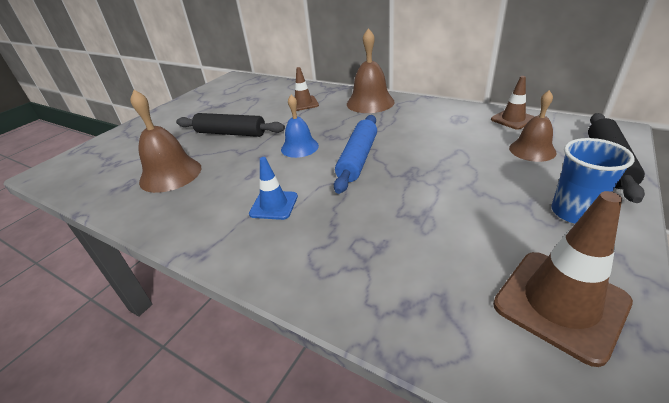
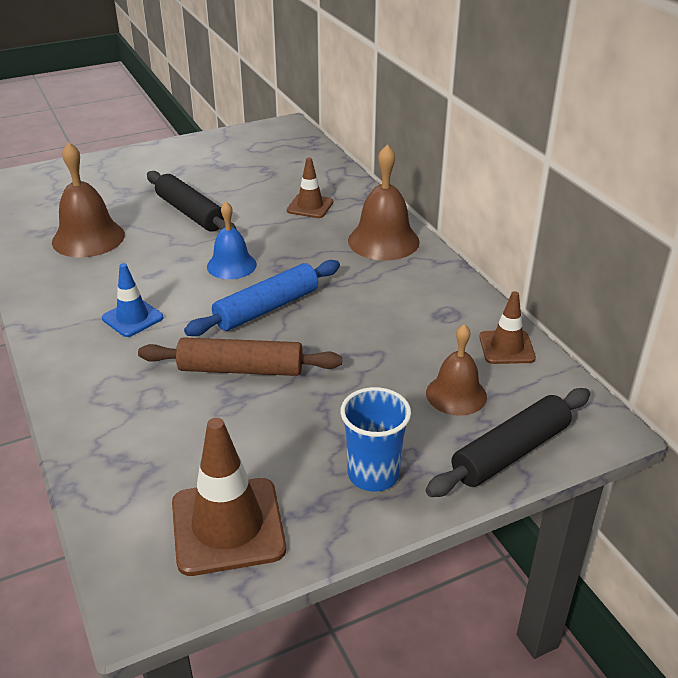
camera: 30 degrees right, 0 degrees up
none -> brown rolling pin [138,337,342,376]

